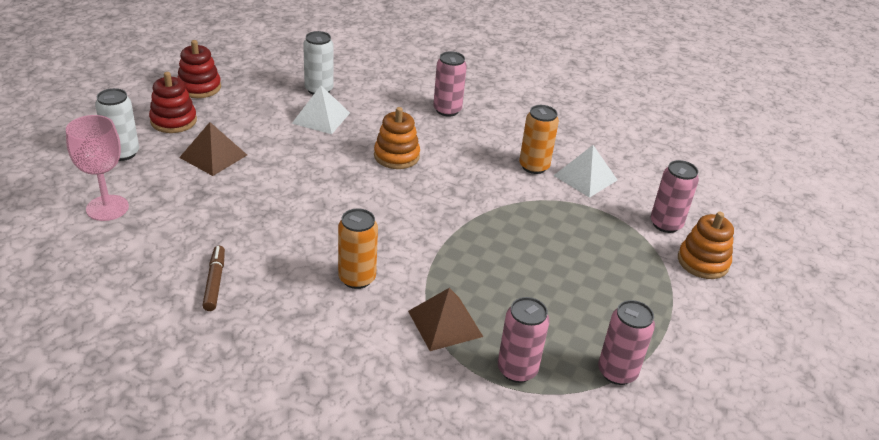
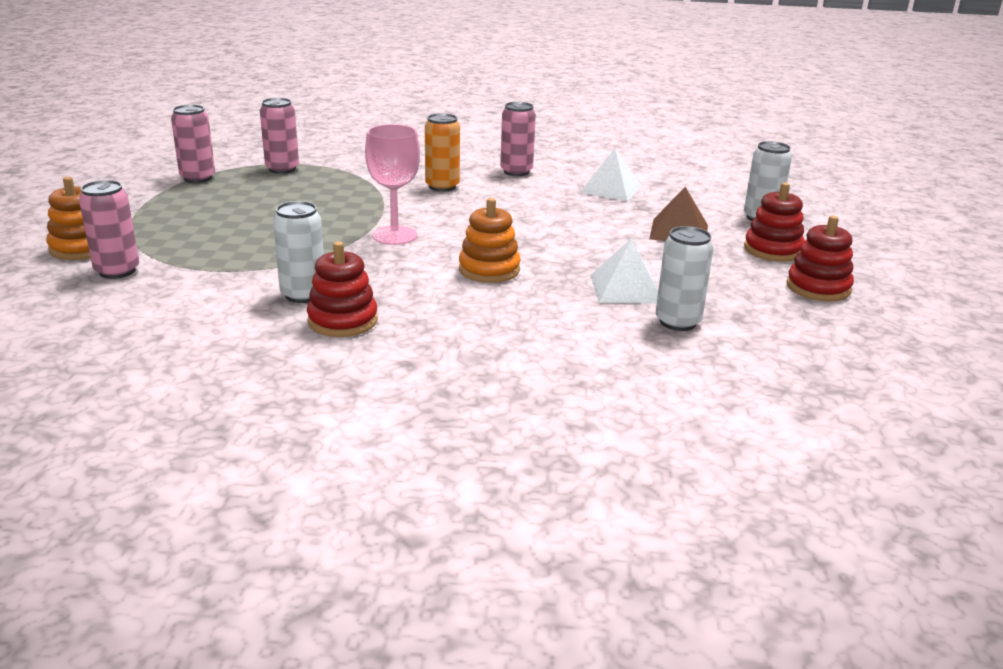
camera: 160 degrees right, 10 degrees down
pink goblet [66,115,129,221] -> pink goblet moved to [365,124,420,245]
brown marker [202,246,225,311] -> none
brown pyramid [408,288,483,351] -> none
pink can [433,51,467,117] -> pink can moved to [500,102,536,176]
orange can [519,105,559,174] -> white can [273,201,324,303]
white pyramid [553,145,617,198] -> white pyramid moved to [580,148,641,202]
none -> red stacking toy [307,241,378,337]

